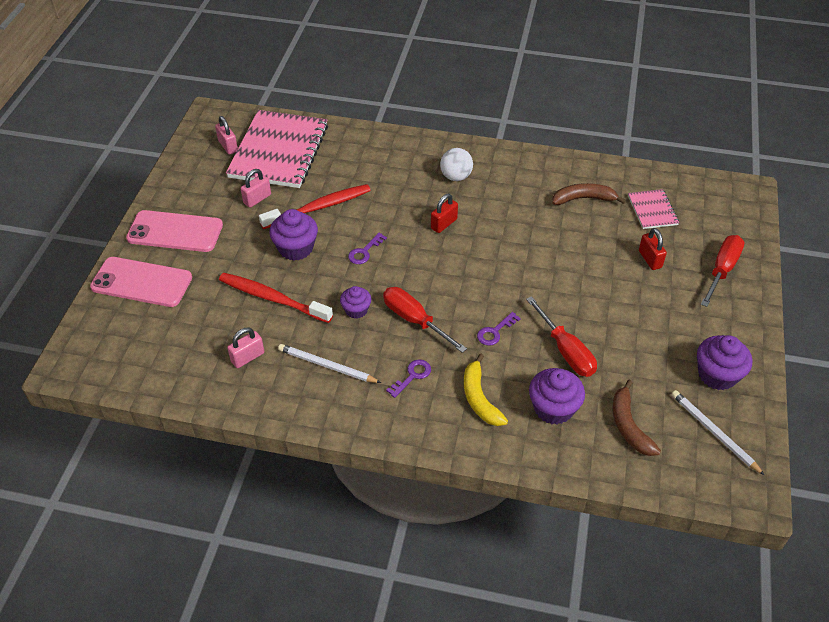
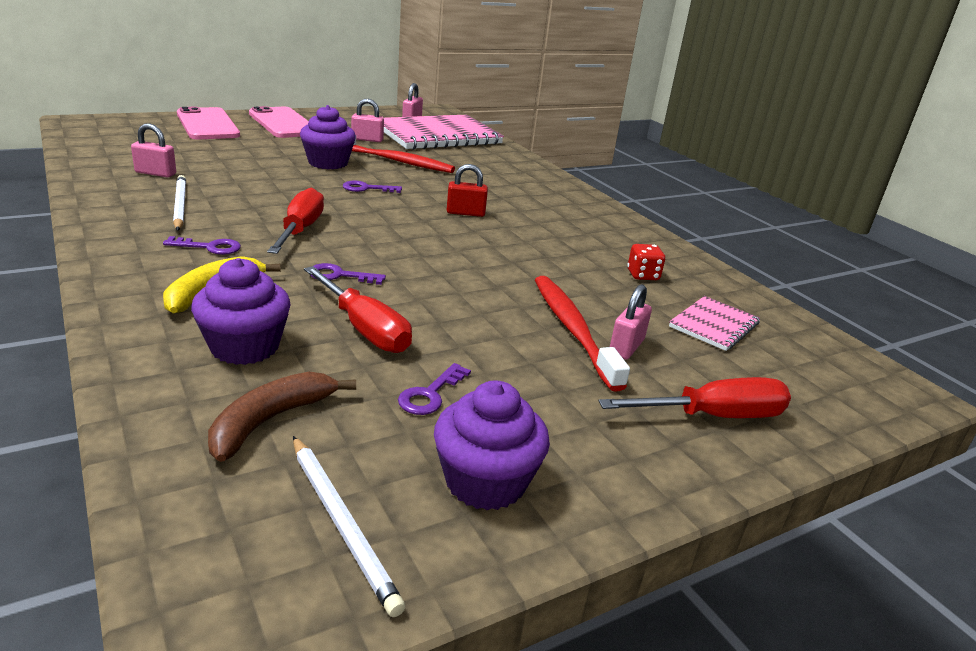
camera: 45 degrees right, 20 degrees down
red toothbrush [219,273,333,323] -> red toothbrush moved to [535,276,630,392]
purple cupcake [340,286,371,319] -> none
white ball [440,148,473,181] -> none
red screwdriver [526,296,597,377] -> red screwdriver turned 60 degrees counterclockwise [304,266,412,353]
brown banana [552,183,626,205] -> red dice [627,244,665,280]
red padlock [639,228,667,270] -> pink padlock [610,284,652,360]
white pencil [671,390,765,476] -> white pencil turned 135 degrees clockwise [293,436,405,617]
none -> purple key [398,363,471,415]

